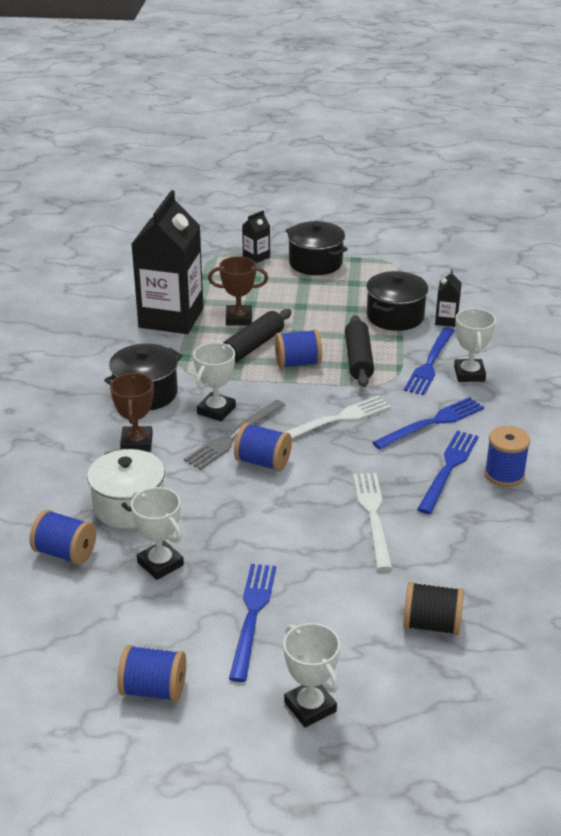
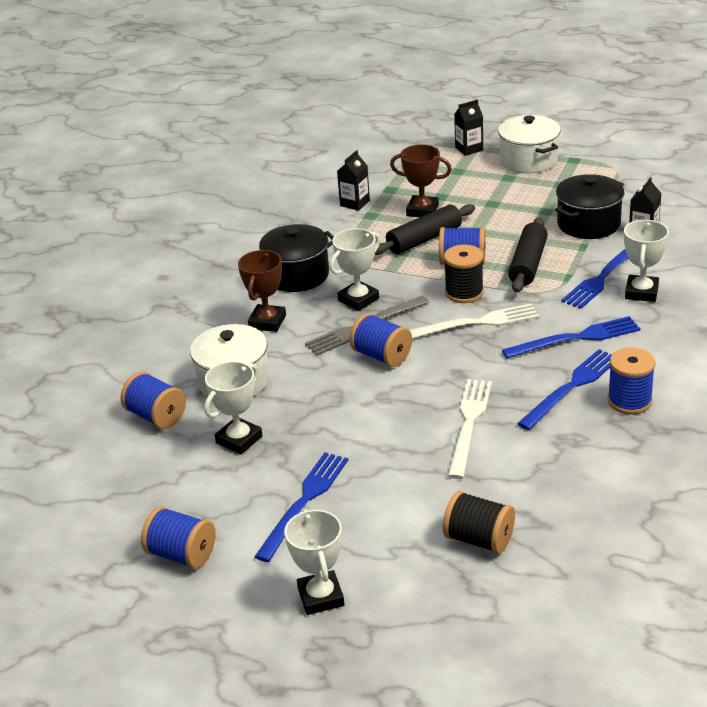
camera: 20 degrees right, 0 degrees up
white trophy [131,487,184,580] -> white trophy turned 60 degrees clockwise [204,361,263,454]
black carton [132,190,203,334] -> black carton [337,150,370,211], size x0.41
black pot [286,221,348,275] -> white pot [498,115,561,173]
none -> black spool [444,245,484,303]

